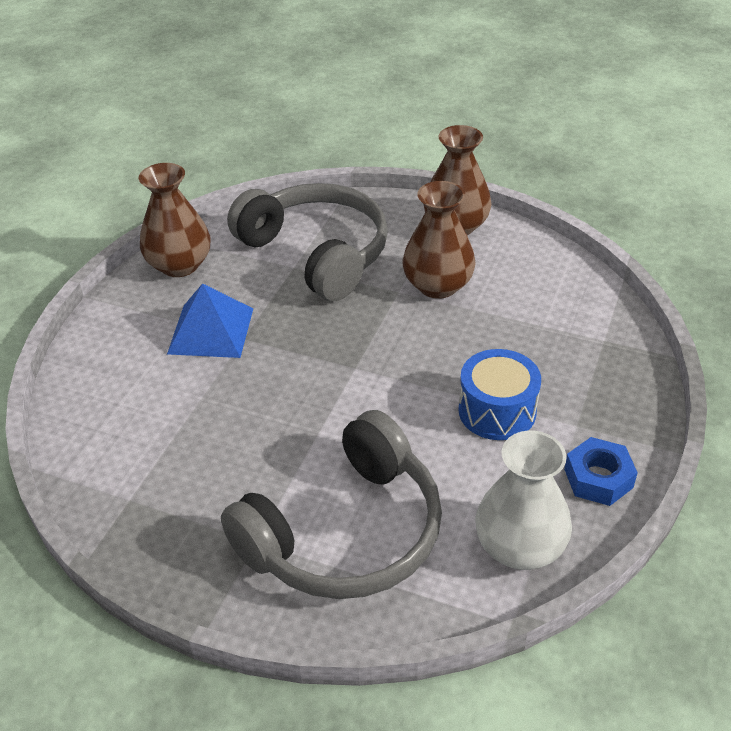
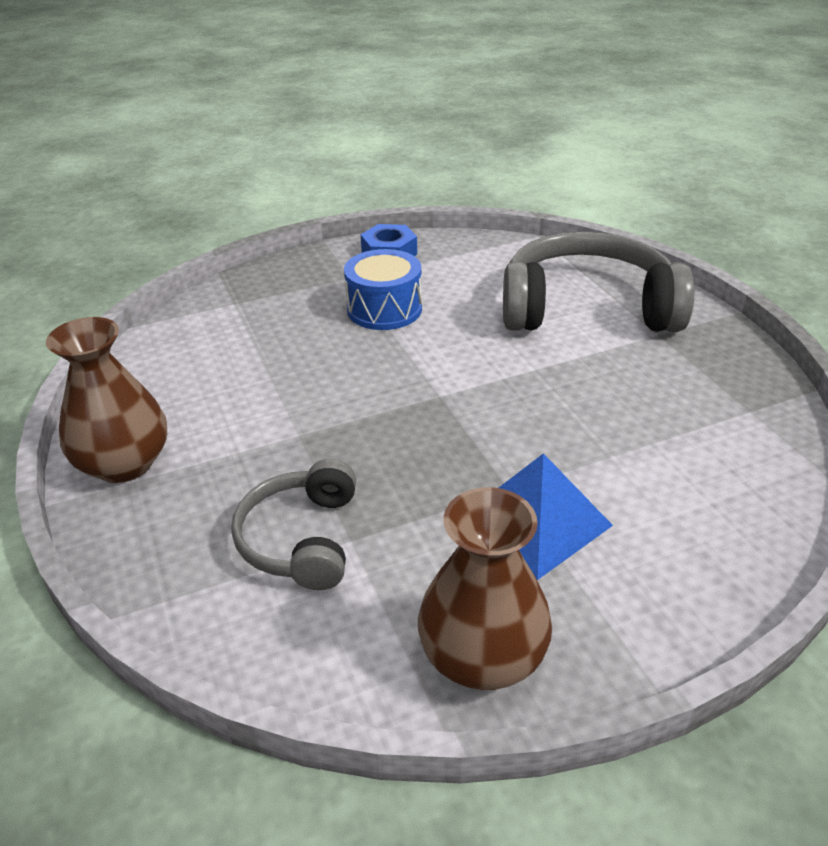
camera: 135 degrees left, 5 degrees down
grey headphones [227,183,388,301] -> grey headphones [232,459,356,590], size x0.57
brown vase [402,181,476,299] -> none
white vase [475,431,572,570] -> none

